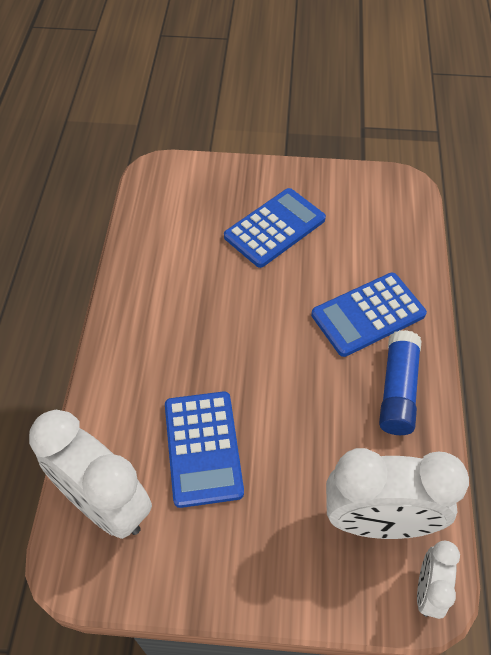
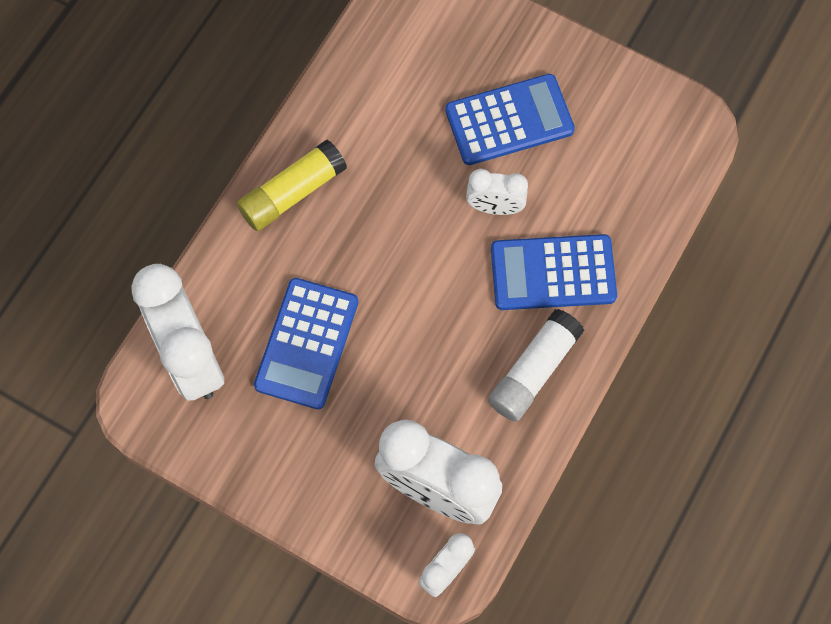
camera: 25 degrees right, 15 degrees up
blue glue stick [379,330,421,435] -> white glue stick [488,309,584,422]
none -> yellow glue stick [237,139,347,231]
none -> white clock [466,169,528,215]

